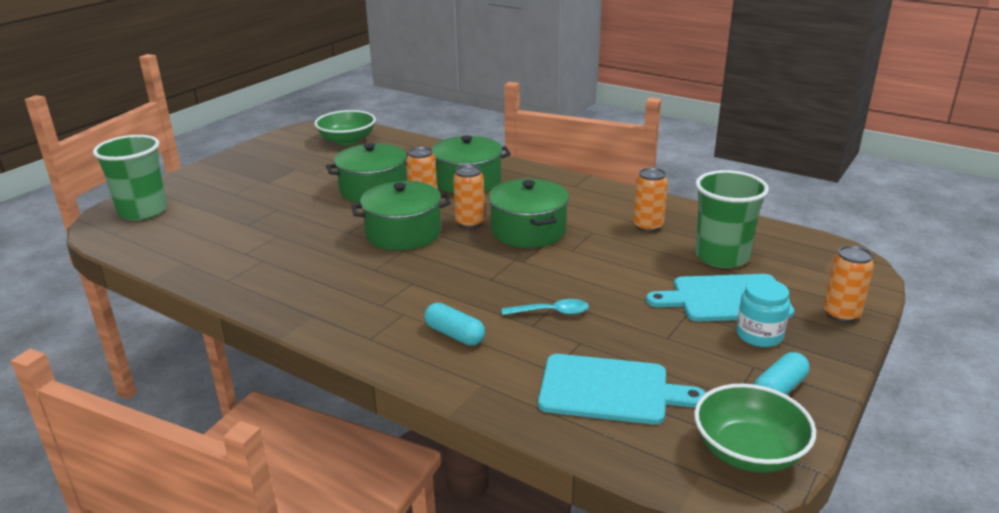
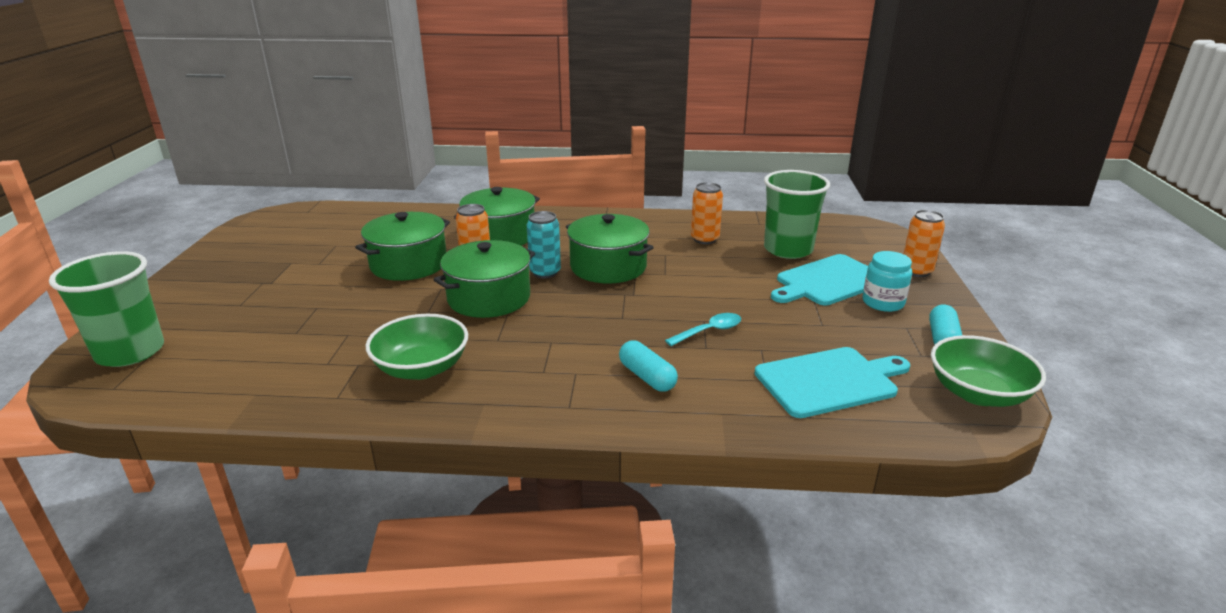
camera: 30 degrees left, 0 degrees up
green bowl [314,110,376,145] -> green bowl moved to [366,314,468,380]
turquoise capsule [424,303,485,346] -> turquoise capsule turned 45 degrees clockwise [619,340,678,392]
orange can [453,165,485,229] -> turquoise can [526,211,561,279]

